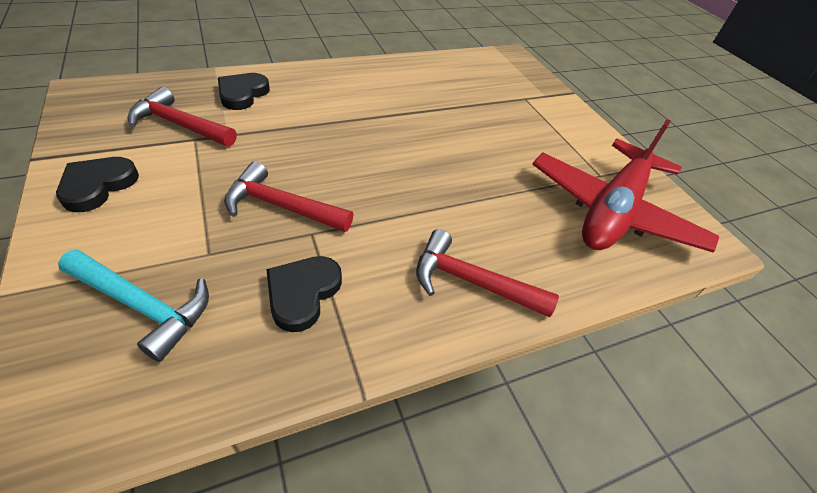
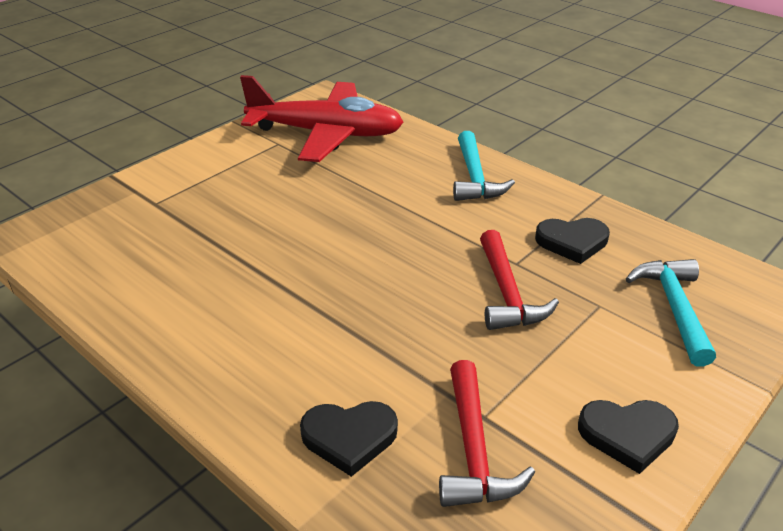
camera: 110 degrees left, 10 degrees down
red hammer [416,229,559,317] -> turquoise hammer [453,131,515,201]

